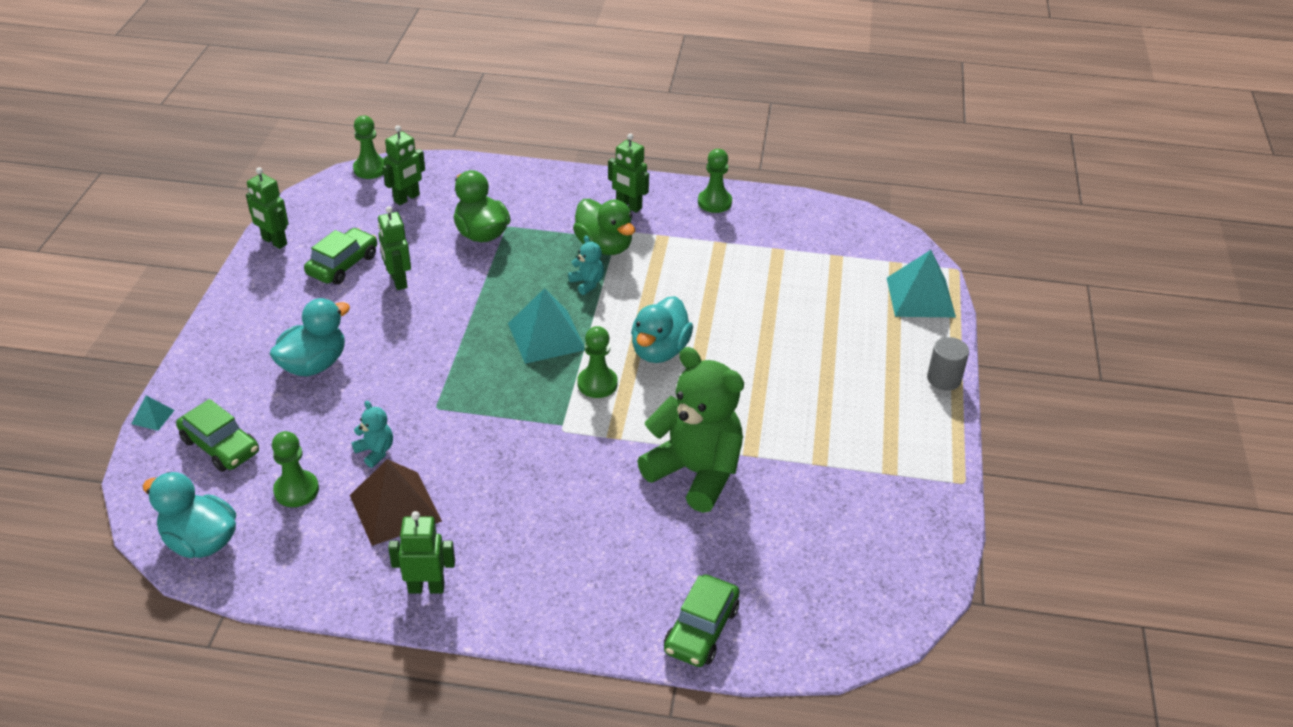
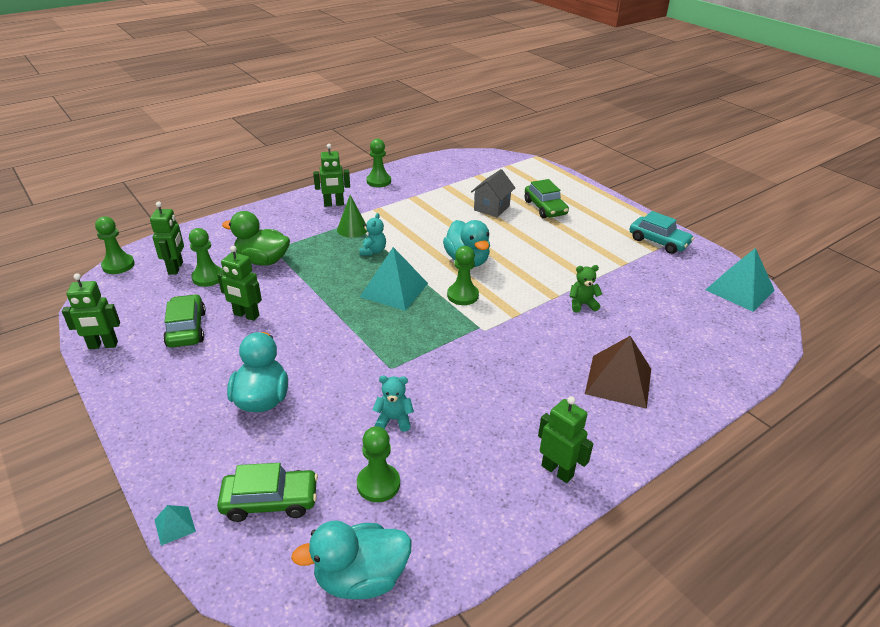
camera: 45 degrees left, 5 degrees down
brown pyramid [350,459,442,546] -> brown pyramid moved to [585,336,651,409]
green robot [388,511,455,593] -> green robot turned 90 degrees clockwise [538,396,593,483]
turquoise teddy bear [568,236,604,295] -> turquoise teddy bear turned 90 degrees clockwise [359,213,386,255]
green duck [573,199,635,255] -> green cone [337,195,367,238]
green teddy bear [637,347,744,513] -> green teddy bear [569,265,602,313], size x0.42
green car [664,574,739,667] -> green car moved to [525,179,569,218]
turquoise pyramid [887,250,956,317] -> turquoise pyramid moved to [706,248,775,312]
grey cylinder [927,337,969,391] -> none
none -> green pawn [189,228,223,287]
none -> grey house [471,169,515,217]
none -> turquoise car [630,211,694,254]

